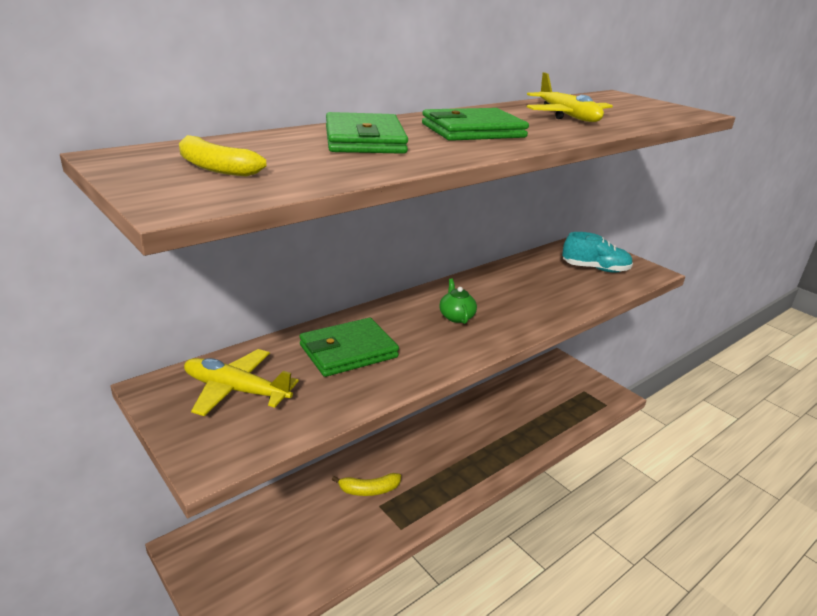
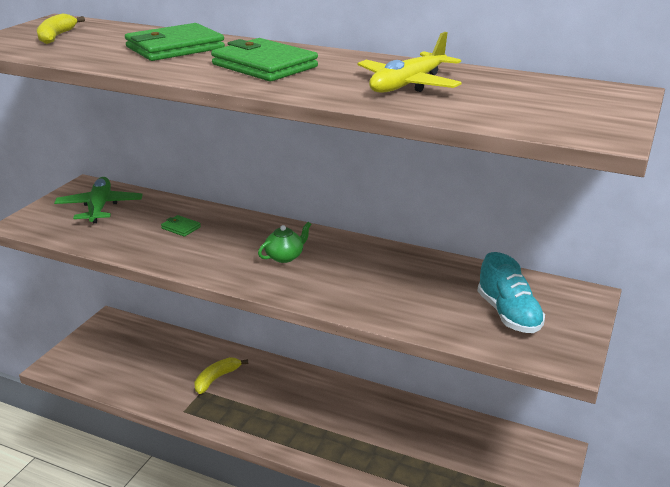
camera: 65 degrees right, 0 degrees up
yellow plane [184,349,299,416] -> green plane [54,177,142,223]
green wallet [299,318,399,377] -> green wallet [161,215,201,237], size x0.45
yellow banana [332,473,401,496] -> yellow banana turned 75 degrees clockwise [194,357,248,394]

